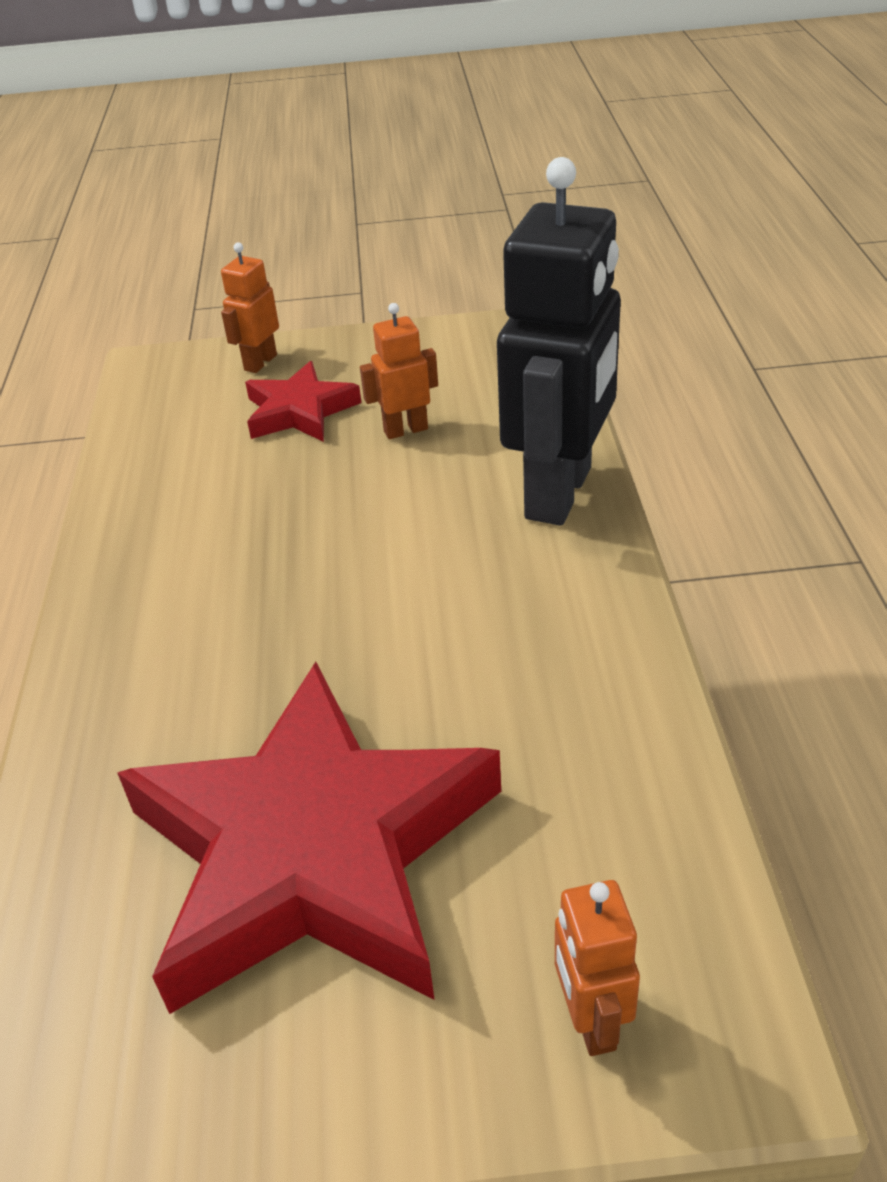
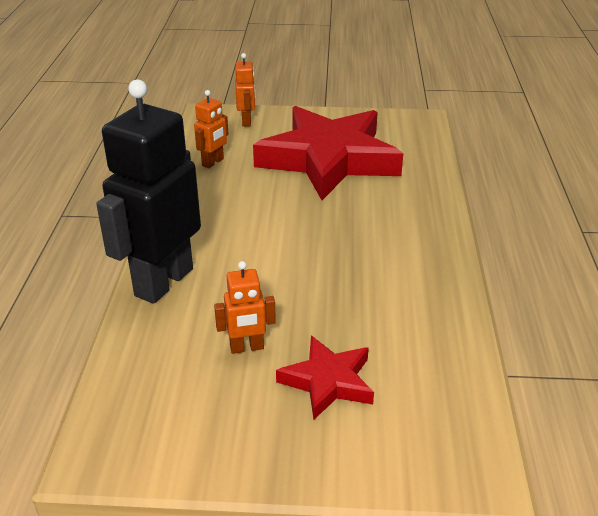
camera: 175 degrees left, 5 degrees down
orange robot [221,242,279,373] -> orange robot moved to [194,90,229,168]

